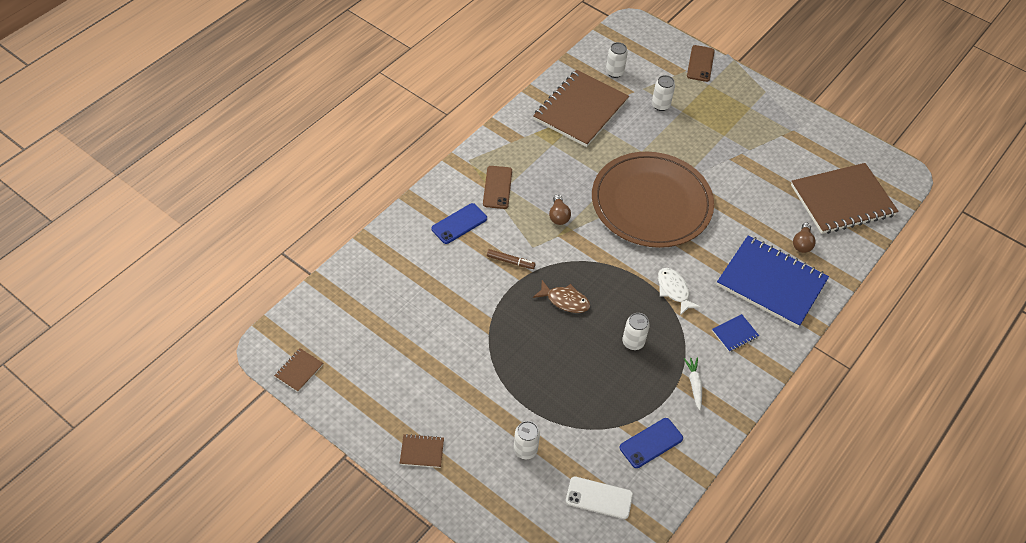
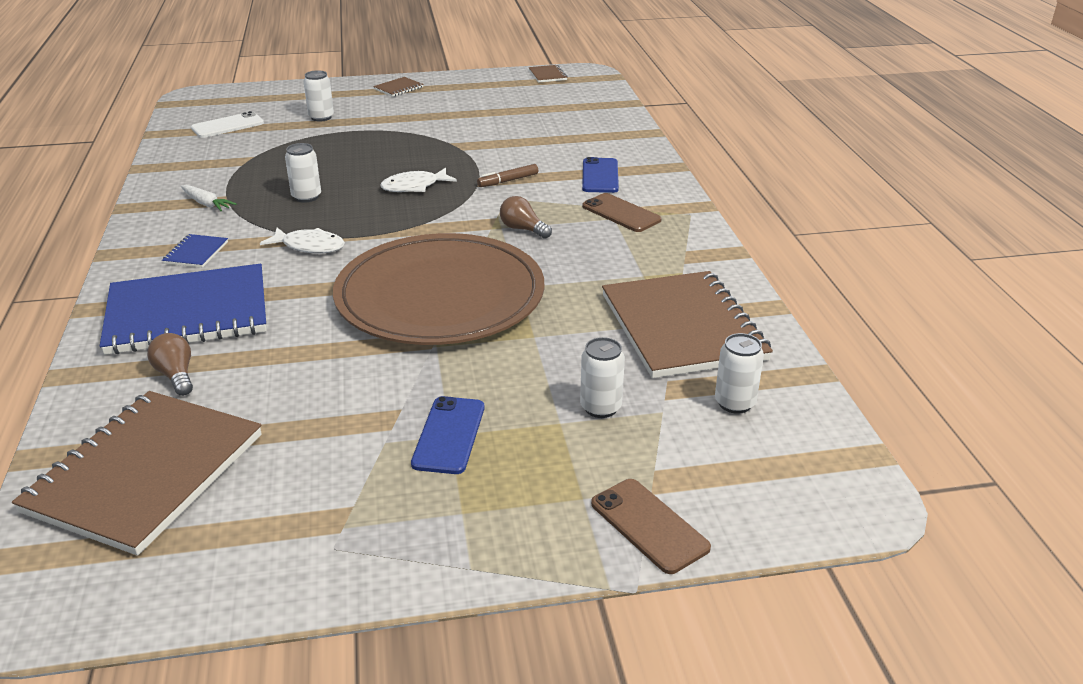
camera: 135 degrees right, 20 degrees down
brown fish [533,280,590,313] -> white fish [380,168,457,192]
blue phone [620,418,683,468] -> blue phone moved to [411,396,484,474]

